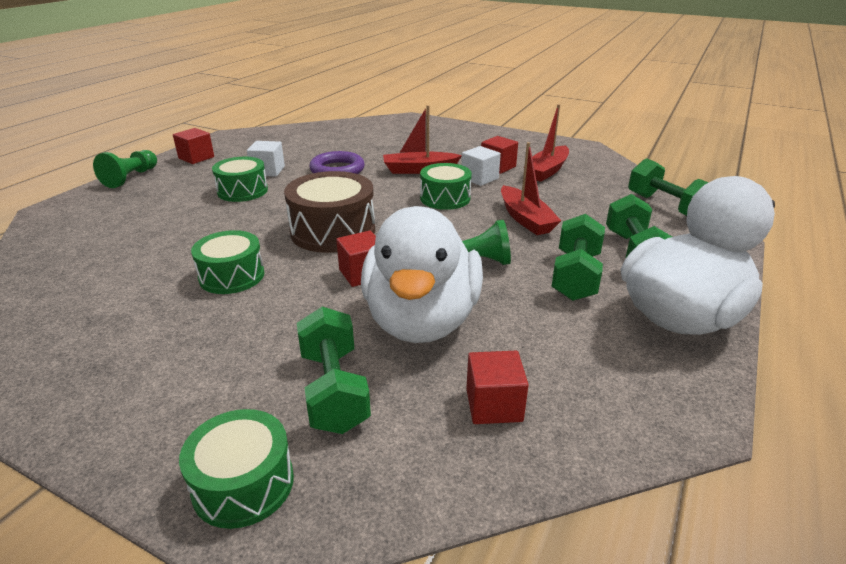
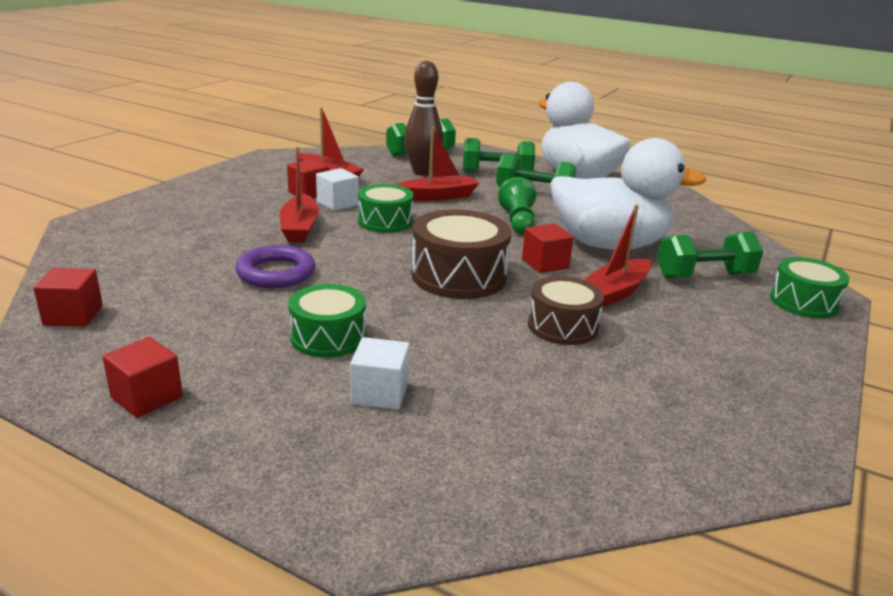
camera: 90 degrees left, 5 degrees down
green pawn [93,150,157,188] -> none
green drum [191,230,265,294] -> brown drum [528,276,604,345]
white cube [247,141,285,177] -> white cube moved to [350,337,409,410]
red cube [466,351,529,424] -> red cube moved to [34,268,103,327]
none -> brown bowling pin [404,61,444,176]
none -> red boat [584,204,652,308]

